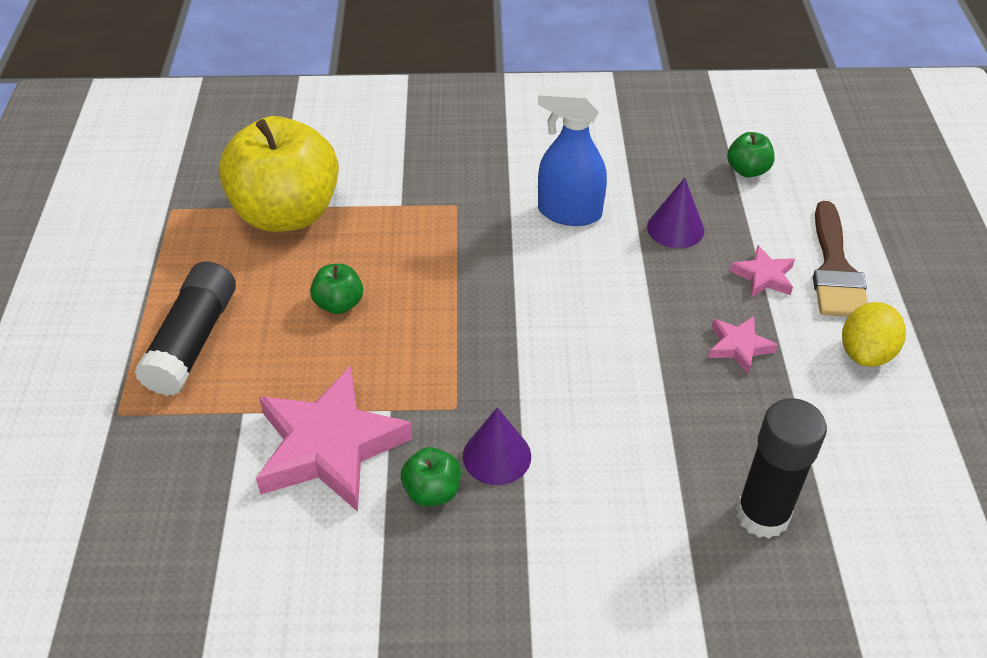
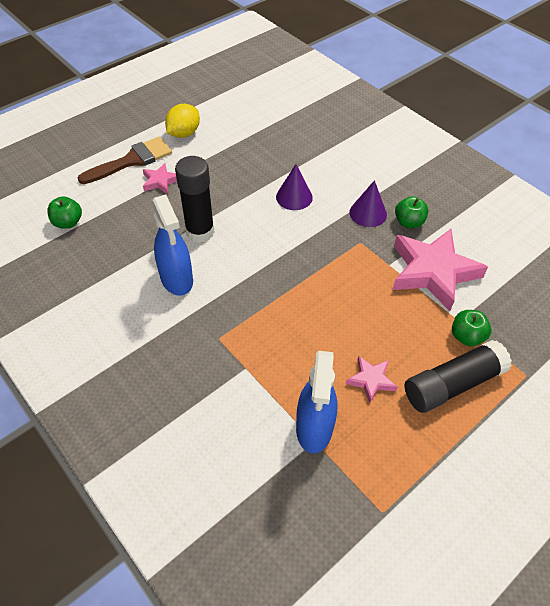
camera: 130 degrees left, 5 degrees up
yellow apple [219,116,339,232] -> blue spray bottle [296,351,337,453]
green apple [310,264,363,314] -> green apple moved to [452,310,491,346]
purple cone [647,177,704,249] -> purple cone moved to [276,164,313,210]
pink star [708,316,778,374] -> pink star moved to [346,356,397,404]
black glue stick [736,398,827,539] -> black glue stick moved to [175,156,215,243]
yellow lemon [842,302,906,367] -> yellow lemon turned 45 degrees counterclockwise [165,104,200,138]

